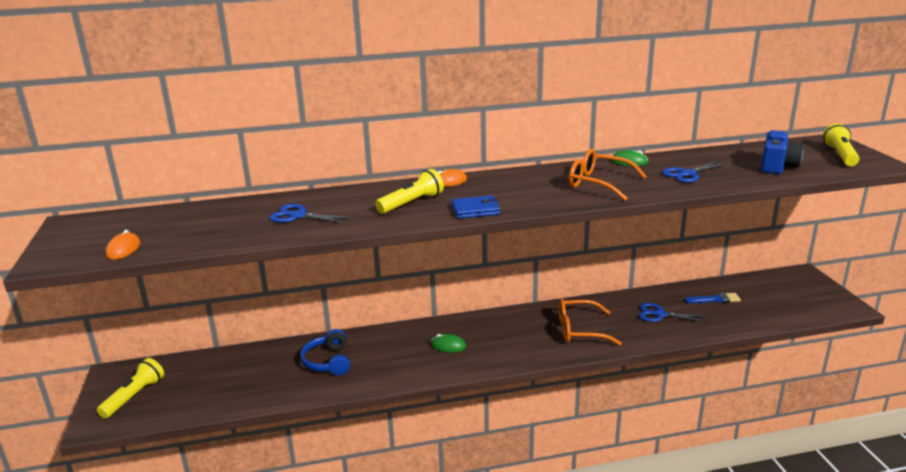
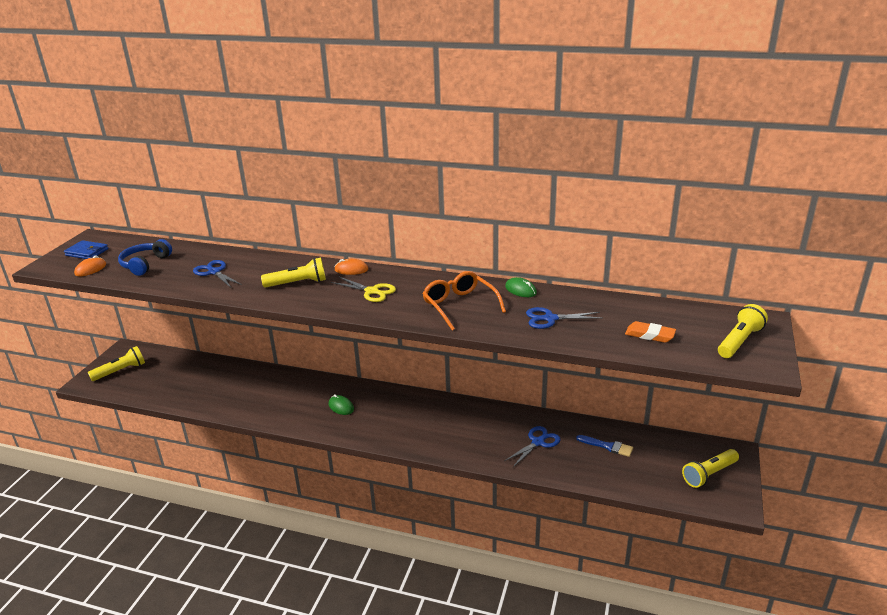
camera: 30 degrees right, 5 degrees up
blue headphones [300,329,350,375] -> blue headphones moved to [118,239,172,276]
blue wallet [451,195,500,219] -> blue wallet moved to [64,240,108,259]
orange glasses [559,299,622,345] -> none
blue scissors [639,303,709,322] -> blue scissors turned 90 degrees clockwise [504,426,560,467]
blue camera [761,130,803,174] -> orange eraser [625,321,676,343]
none -> yellow scissors [331,276,396,302]
none -> yellow flashlight [682,449,739,488]

